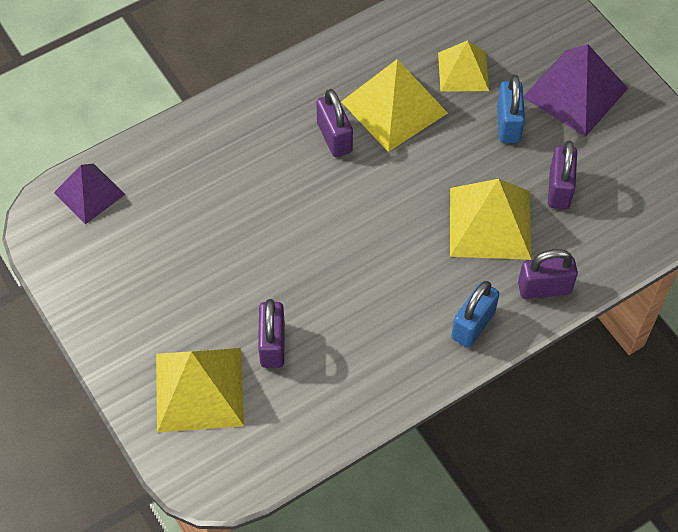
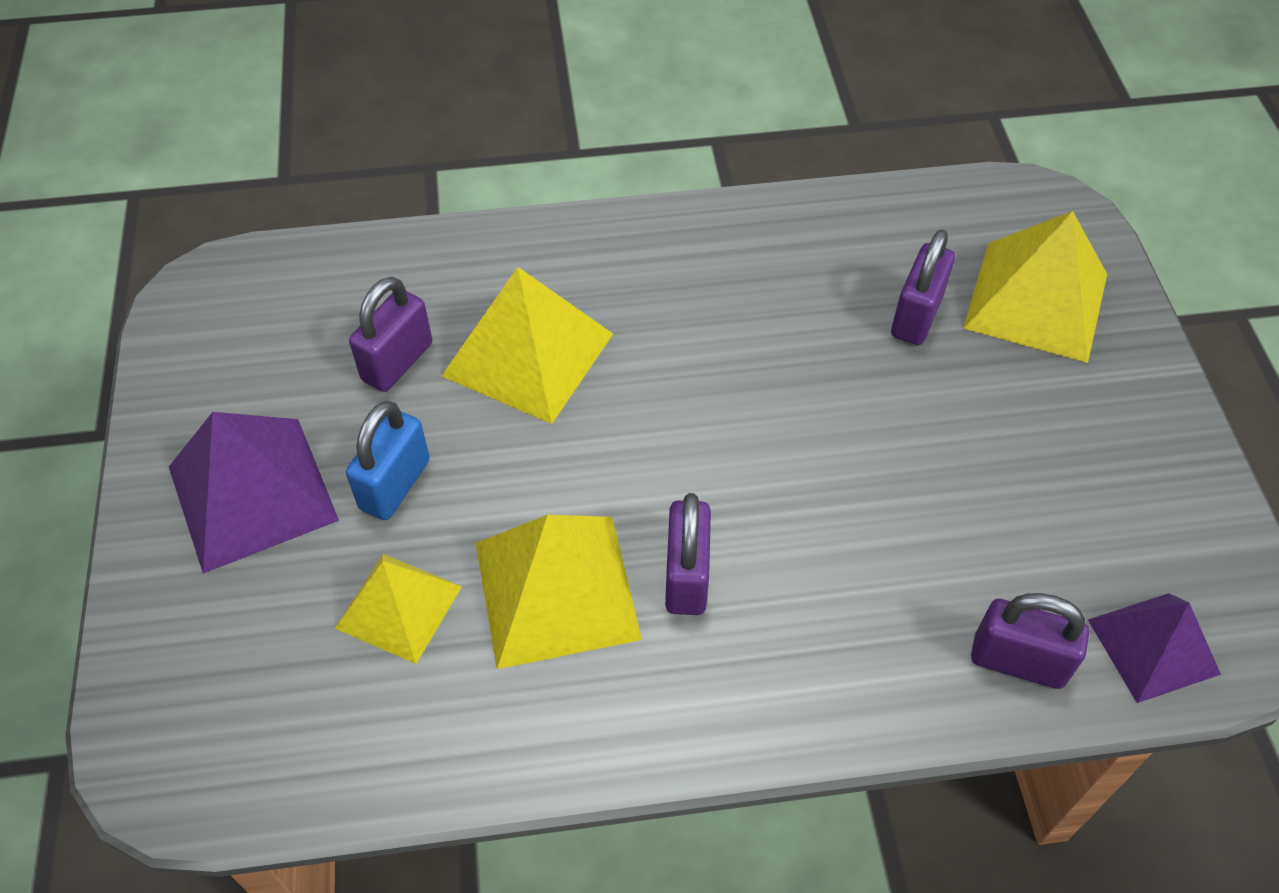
camera: 155 degrees left, 5 degrees down
blue padlock [451,281,499,348] -> none
purple padlock [518,249,578,299] -> purple padlock moved to [971,593,1089,689]

